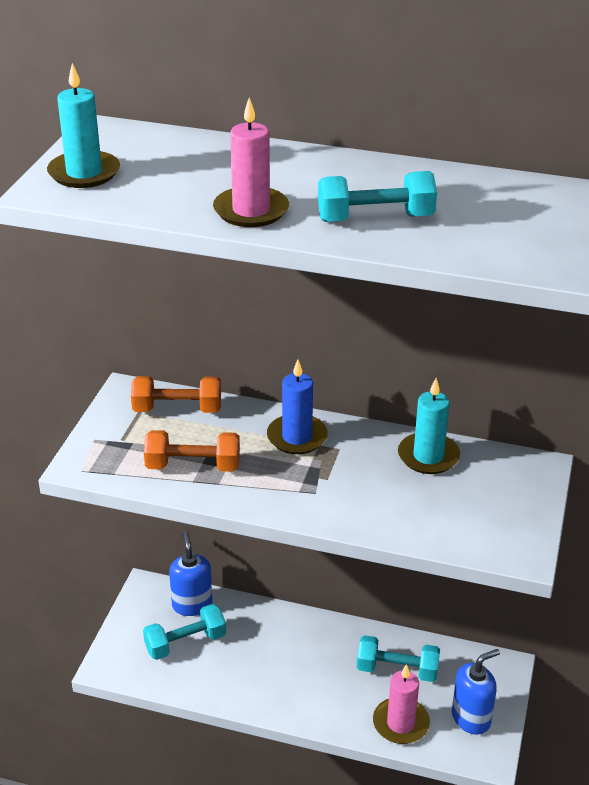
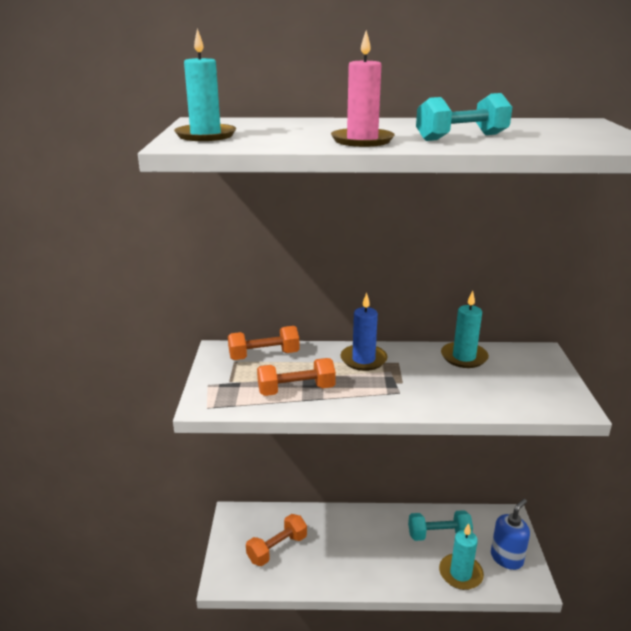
camera: 15 degrees left, 10 degrees down
turquoise dumbbell [143,604,226,660] -> orange dumbbell [246,514,307,566]
blue soap dispenser [169,531,212,616] -> none
pink candle [373,664,430,744] -> turquoise candle [439,523,484,590]

